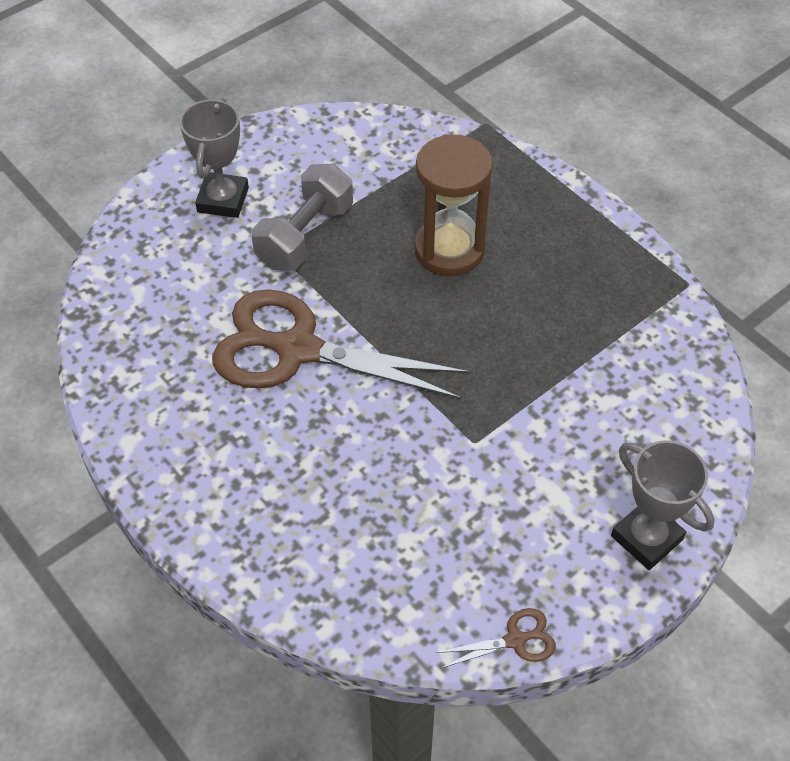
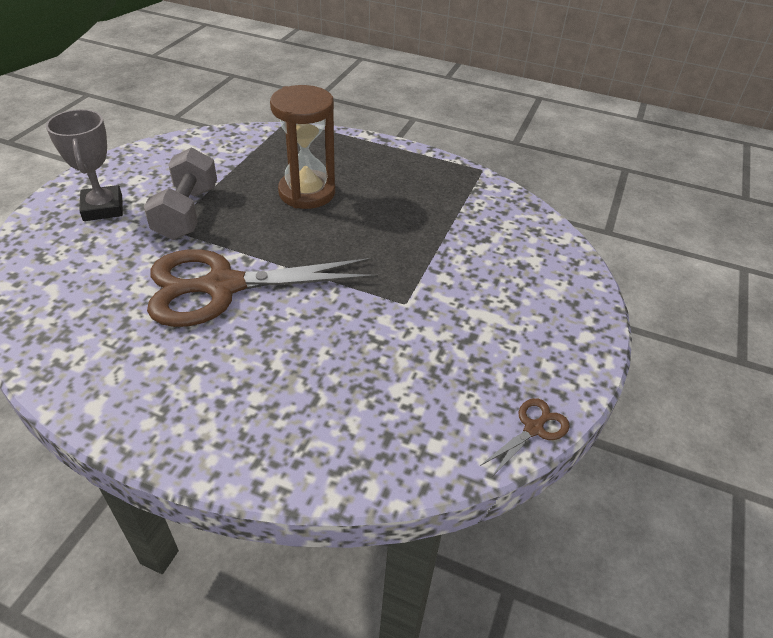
camera: 30 degrees left, 10 degrees down
grey trophy [611,440,715,570] -> none

